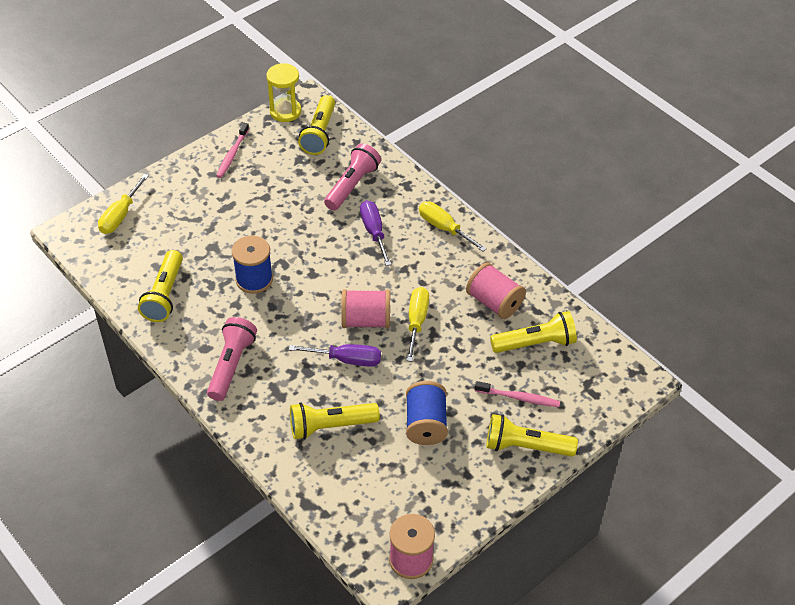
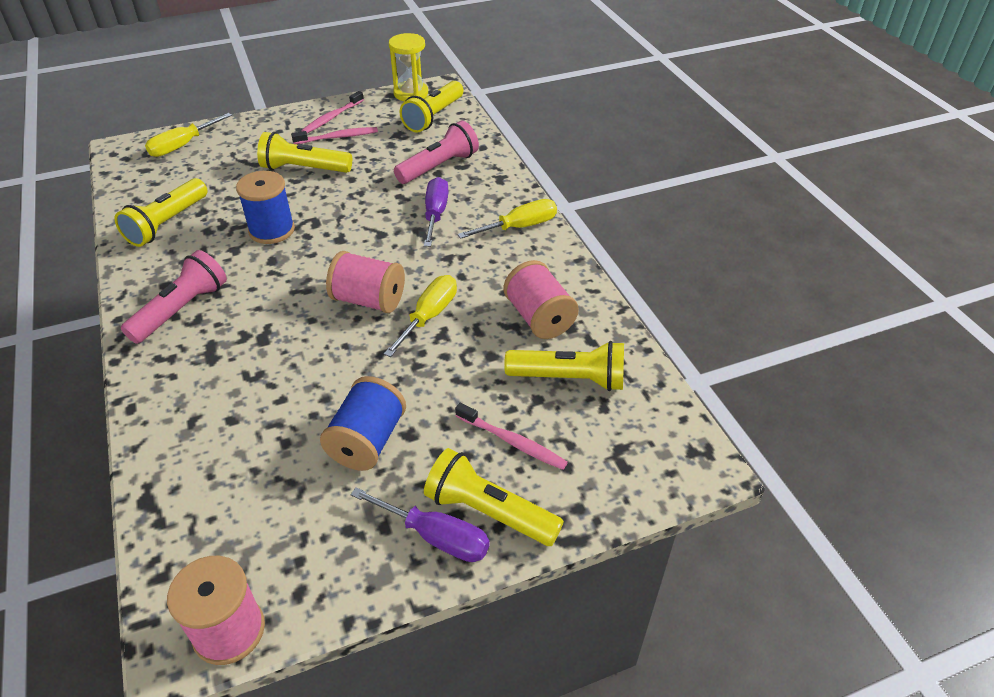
camera: 20 degrees right, 5 degrees down
purple screwdriver [289,344,381,367] -> purple screwdriver moved to [350,487,490,562]
yellow flashlight [290,402,380,440] -> yellow flashlight moved to [257,132,352,173]
yellow screwdriver [419,202,487,252] -> yellow screwdriver turned 90 degrees clockwise [457,199,557,239]
none -> pink toothbrush [291,127,378,144]

